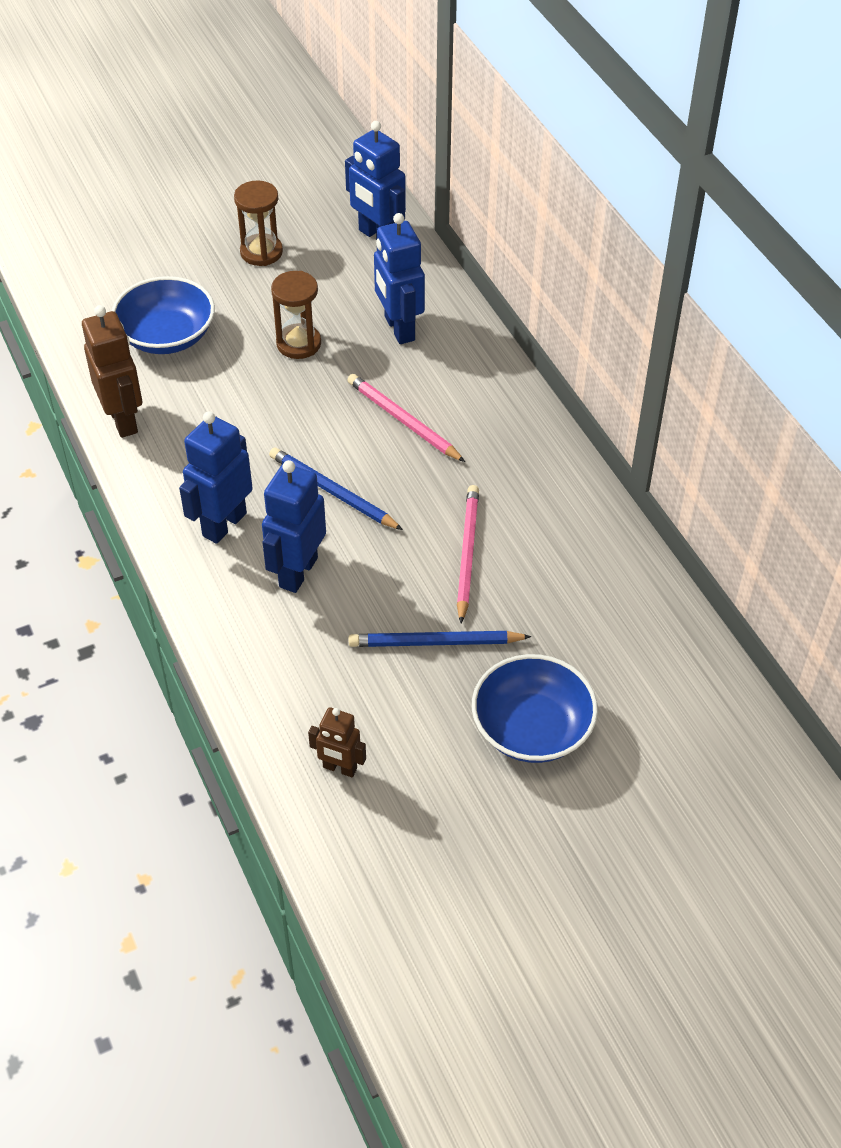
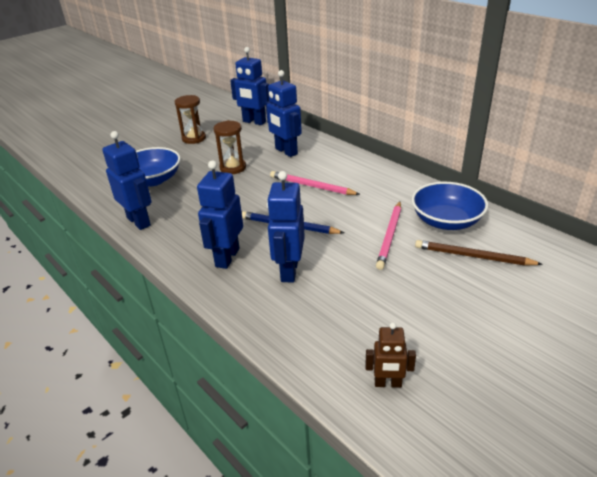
camera: 15 degrees left, 15 degrees down
brown robot [82,305,142,438] -> blue robot [102,131,151,230]
blue pencil [349,631,532,647] -> none
pink pencil [457,485,479,623] -> pink pencil turned 150 degrees counterclockwise [376,201,401,270]
blue bowl [472,654,598,763] -> blue bowl moved to [412,182,488,230]
none -> brown pencil [415,240,543,266]

